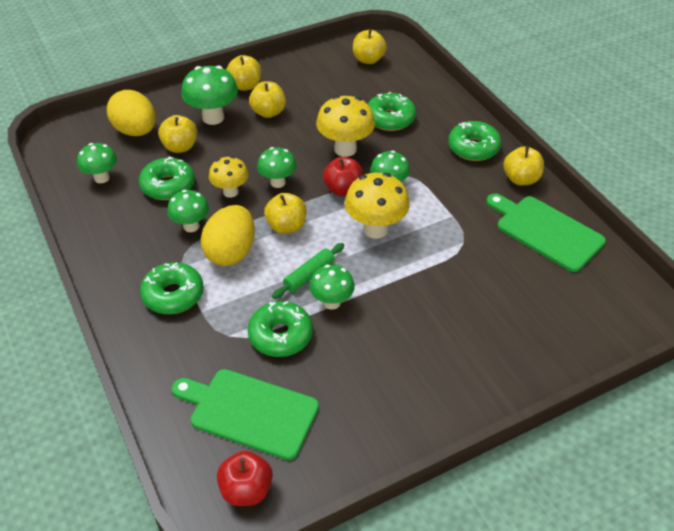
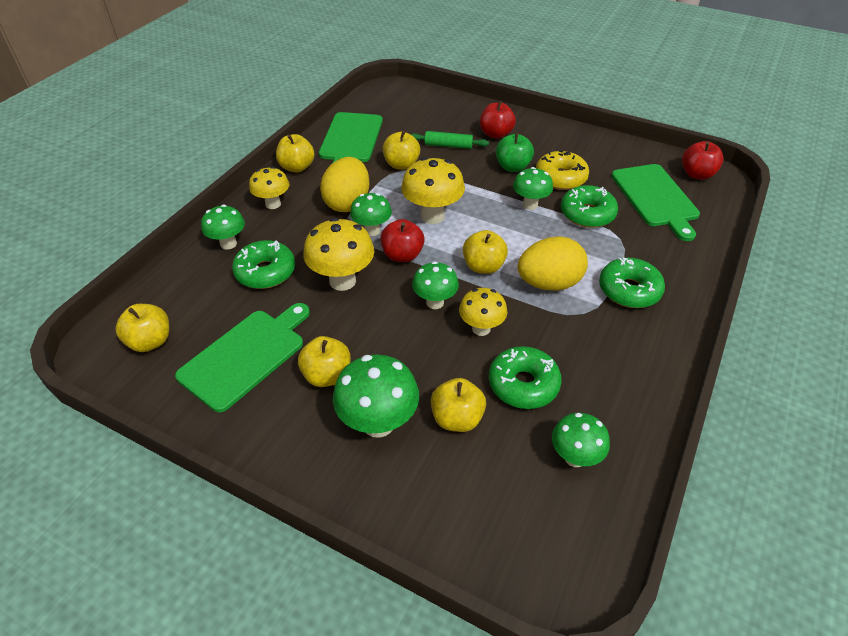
camera: 125 degrees left, 0 degrees up
yellow egg [107,90,156,136] -> yellow egg moved to [320,157,370,212]
green mushroom [167,190,209,232] -> green mushroom moved to [201,205,245,250]
yellow apple [226,55,261,91] -> yellow apple moved to [383,131,420,170]
green rolling pin [272,243,344,299] -> green rolling pin moved to [410,131,489,149]
green donut [448,121,501,161] -> yellow mushroom [249,167,289,209]
none -> green cutting board [175,303,310,413]
none -> red apple [480,101,516,139]
none -> green apple [496,133,534,172]
none -> yellow donut [536,150,589,190]

